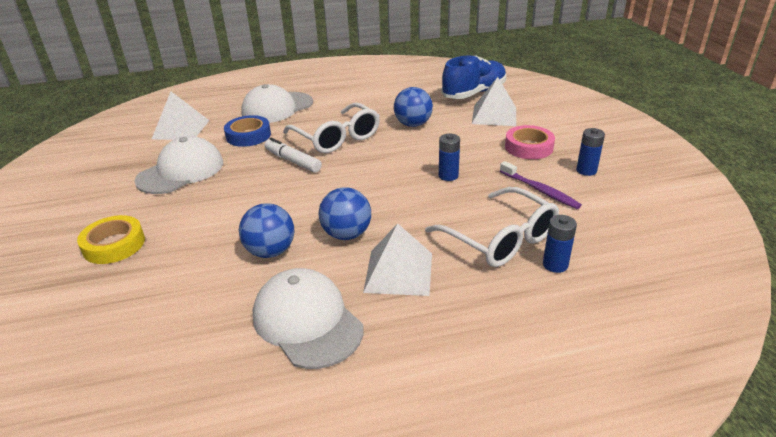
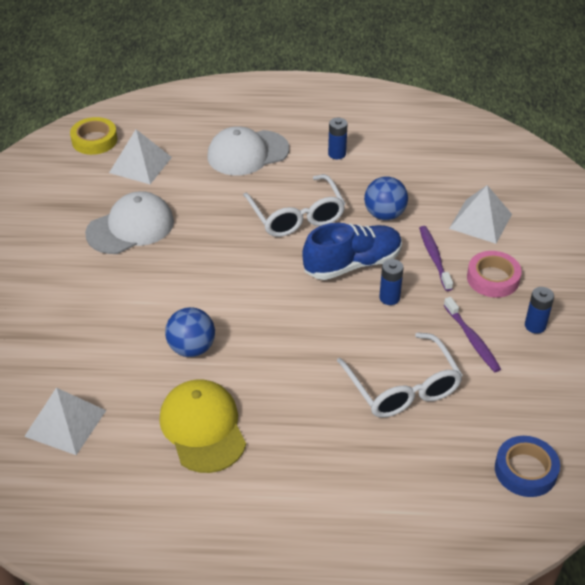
camera: 15 degrees right, 10 degrees up
yellow tape [77,215,145,264] -> yellow tape moved to [70,117,117,155]
blue tape [224,115,271,147] -> blue tape moved to [495,436,560,497]
white cap [253,268,363,369] -> yellow cap [159,379,246,473]
white marker [265,138,322,173] -> none
blue ball [319,187,371,240] -> none
white pyramid [363,223,432,296] -> white pyramid moved to [24,388,106,455]
blue shoe [441,55,506,99] -> blue shoe moved to [302,223,402,280]
blue battery [543,215,577,273] -> blue battery moved to [328,118,348,159]
none -> purple toothbrush [419,226,453,291]

